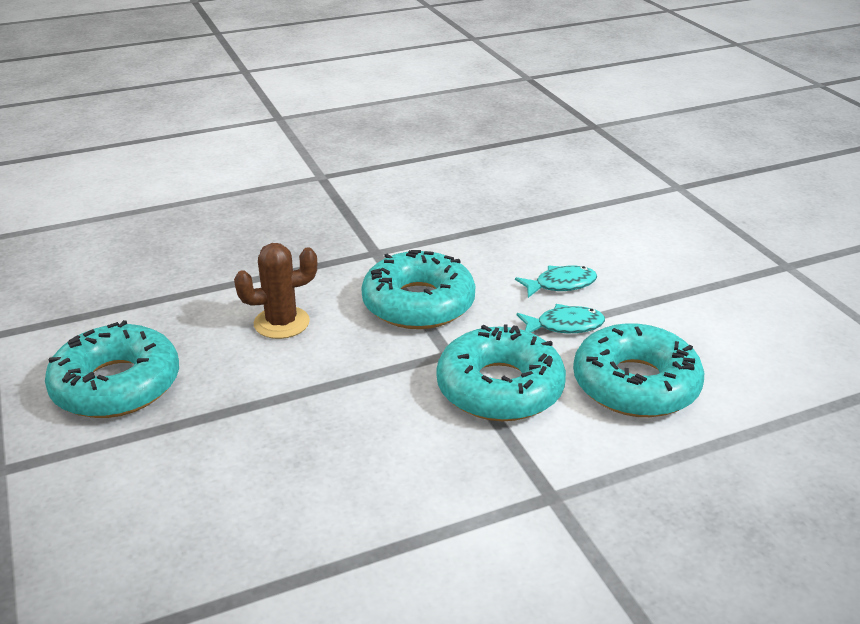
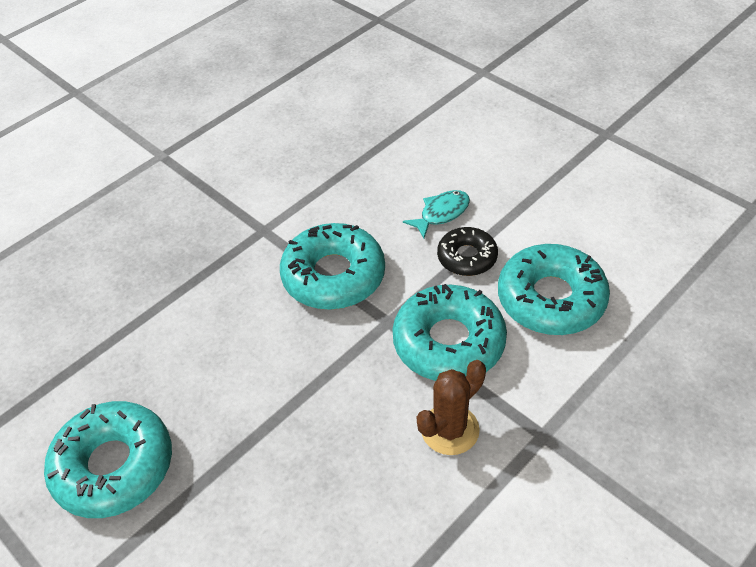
camera: 20 degrees left, 15 degrees up
brown cactus [234,243,317,339] -> brown cactus moved to [417,360,486,455]
turquoise fish [517,304,605,333] -> black donut [437,227,498,276]

